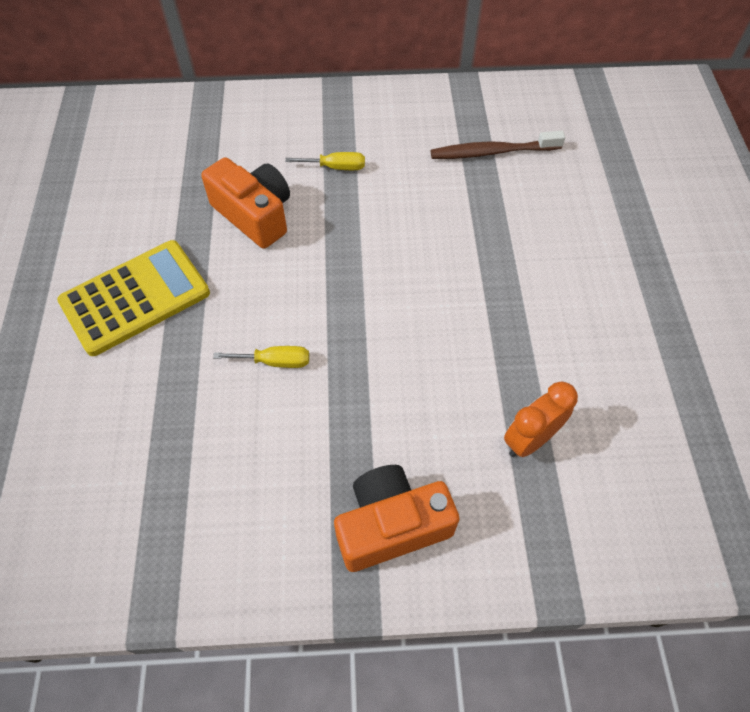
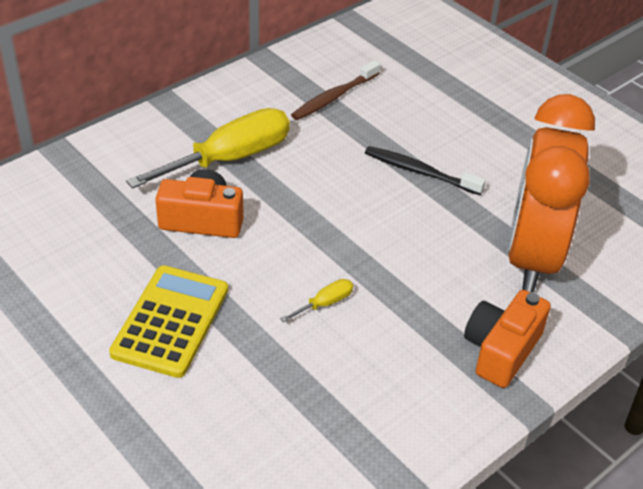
camera: 40 degrees left, 15 degrees down
yellow screwdriver [285,152,365,170] -> yellow screwdriver [126,108,290,189], size x2.40
orange clock [504,381,578,457] -> orange clock [508,94,595,293], size x2.45
none -> black toothbrush [365,146,486,195]

